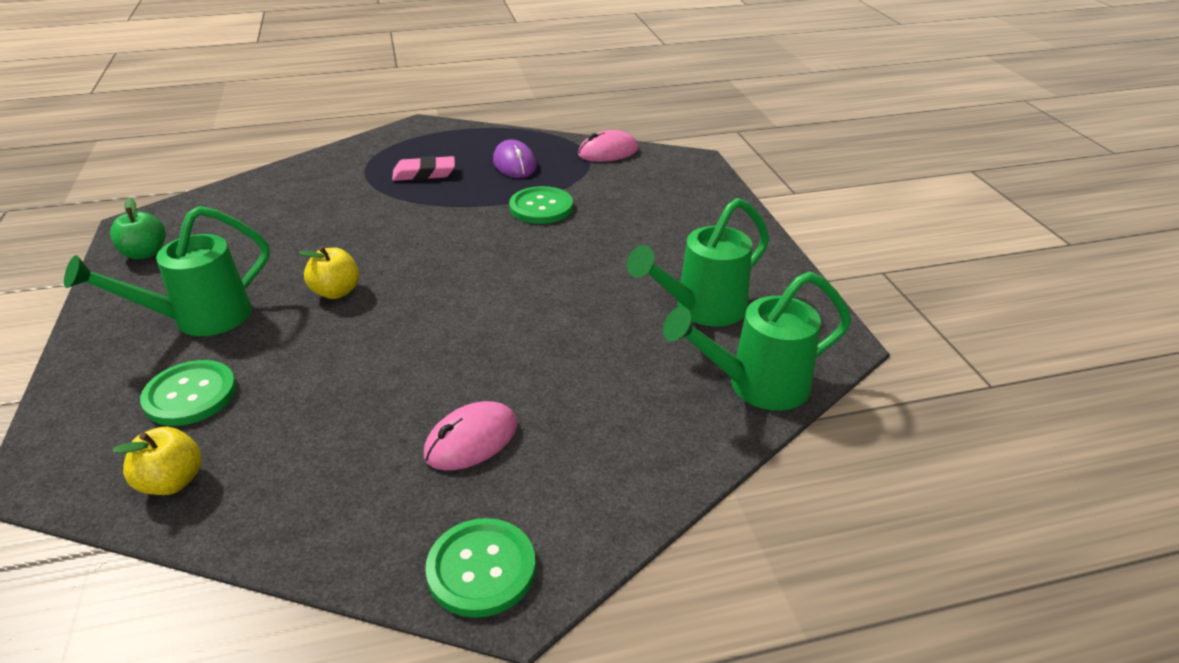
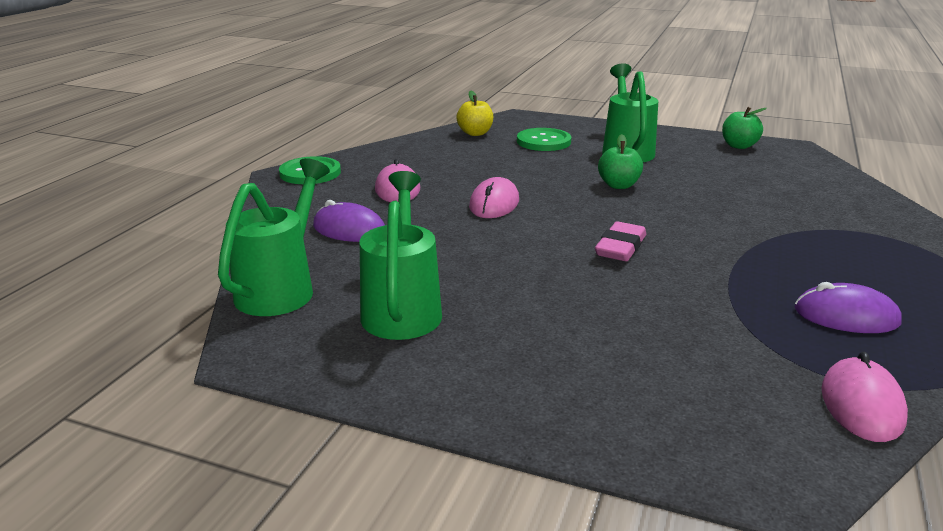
camera: 125 degrees right, 10 degrees down
yellow apple [298,246,359,299] -> green apple [598,134,643,189]
pink eraser [392,156,455,181] -> pink eraser moved to [595,221,646,261]
green button [509,186,573,224] -> none
none -> purple mouse [313,200,385,242]
none -> pink mouse [469,177,519,218]

